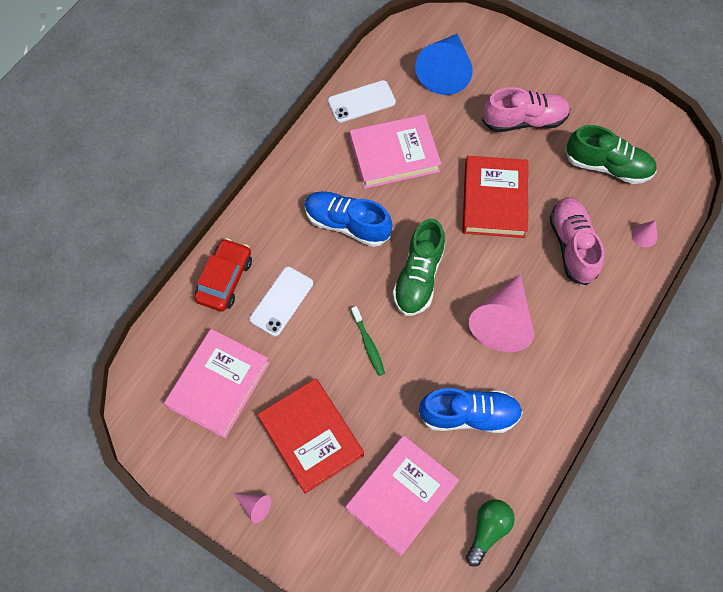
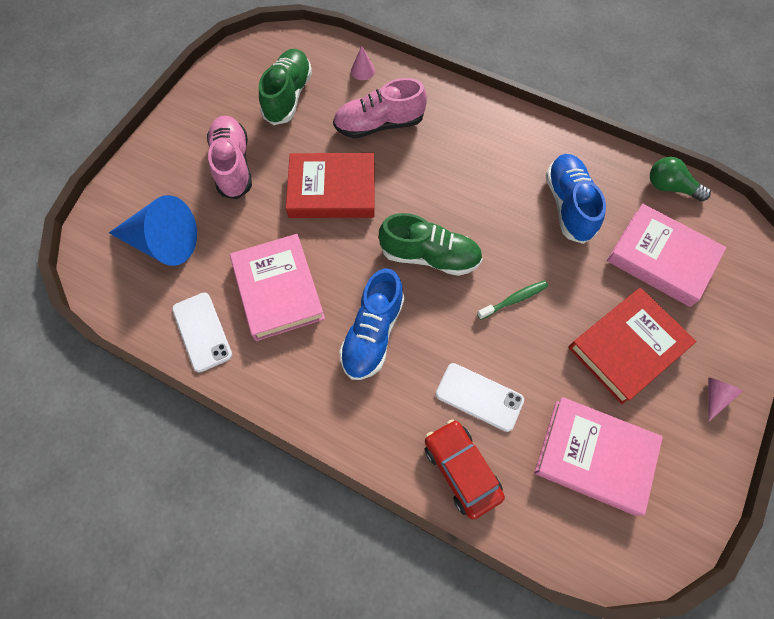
camera: 95 degrees left, 0 degrees up
red car [194,238,252,312] -> red car turned 45 degrees clockwise [425,419,505,519]
pink cone [469,274,534,352] -> none

